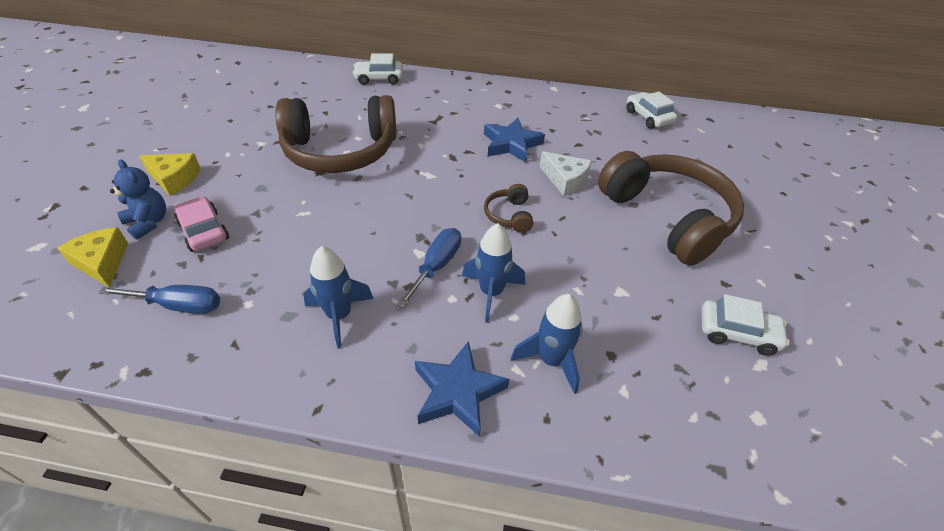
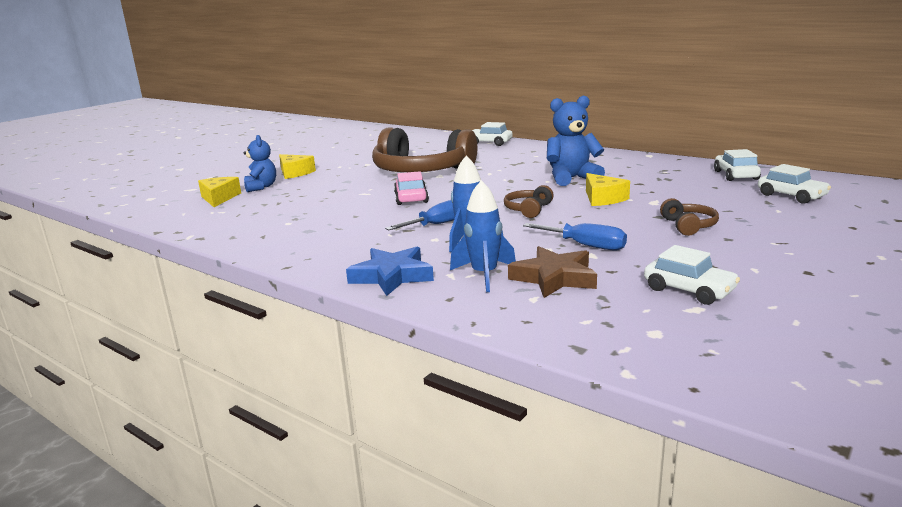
camera: 30 degrees right, 25 degrees down
blue screwdriver [99,285,220,314] -> blue screwdriver moved to [523,223,627,251]
pink car [174,196,229,252] -> pink car moved to [394,171,429,205]
blue rocket [303,246,374,349] -> none
blue star [484,118,545,162] -> blue teddy bear [547,95,605,186]
white cheese [540,151,592,196] -> yellow cheese [586,173,630,206]
brown headphones [598,151,744,266] -> brown headphones [660,198,719,236], size x0.41
none -> brown star [508,246,597,298]
none -> white car [758,164,831,204]

